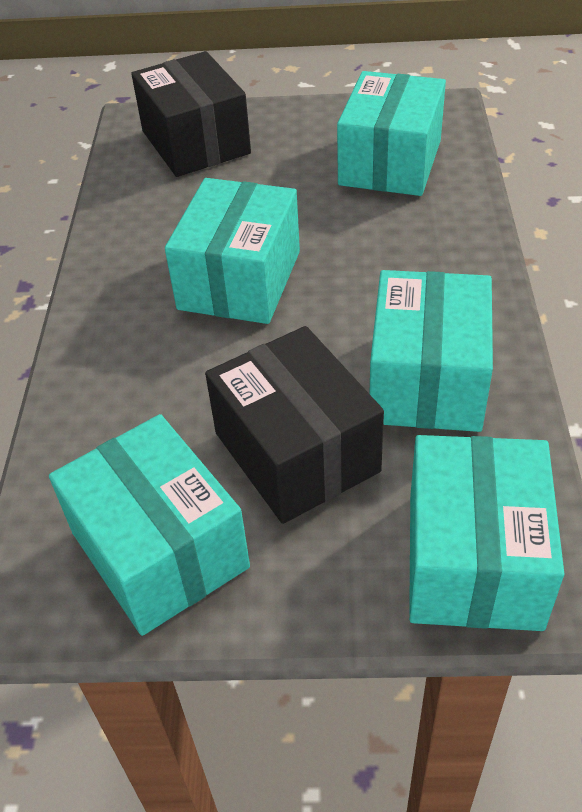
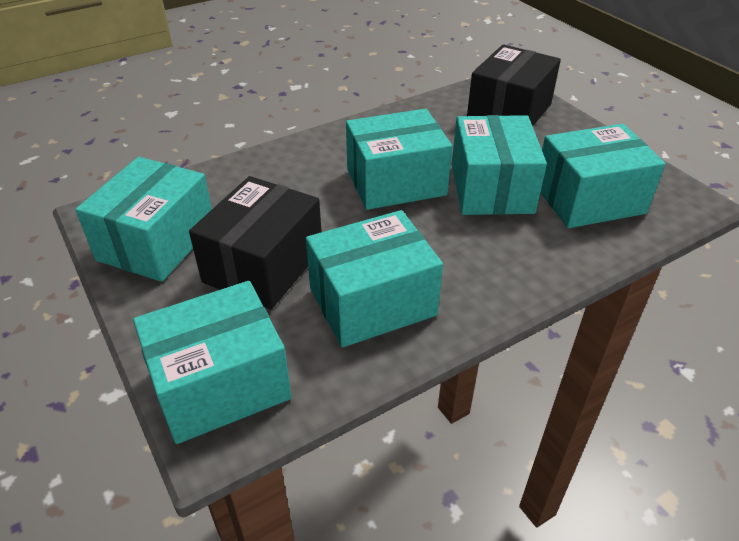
camera: 55 degrees right, 5 degrees down
none -> turquoise box [452,115,547,215]

